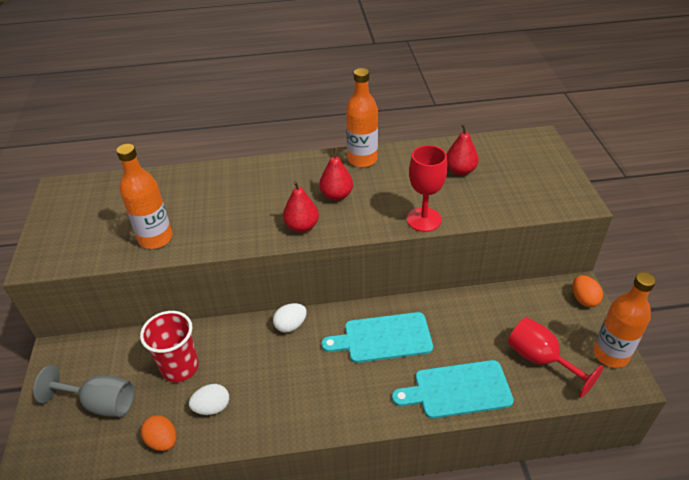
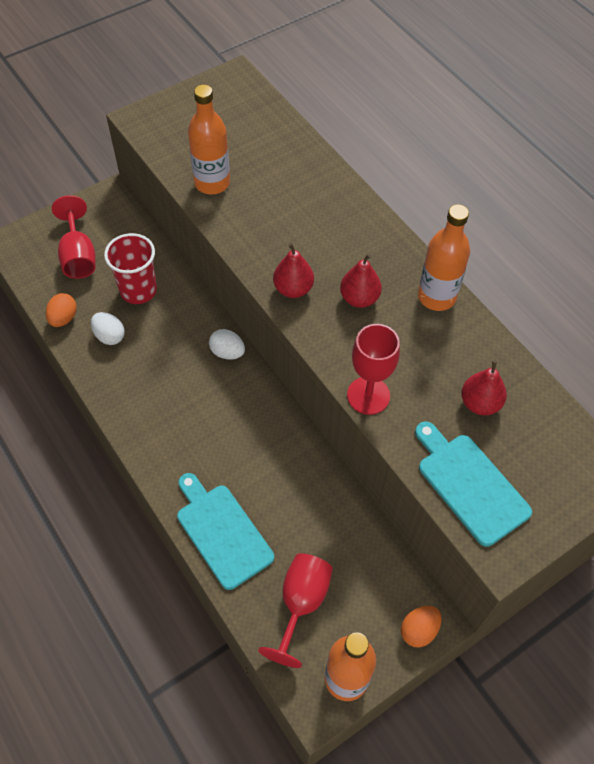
camera: 60 degrees right, 15 degrees up
grey goblet [33,365,134,417] -> red goblet [52,195,96,279]
turquoise cutting board [321,312,433,363] -> turquoise cutting board moved to [415,422,532,547]

